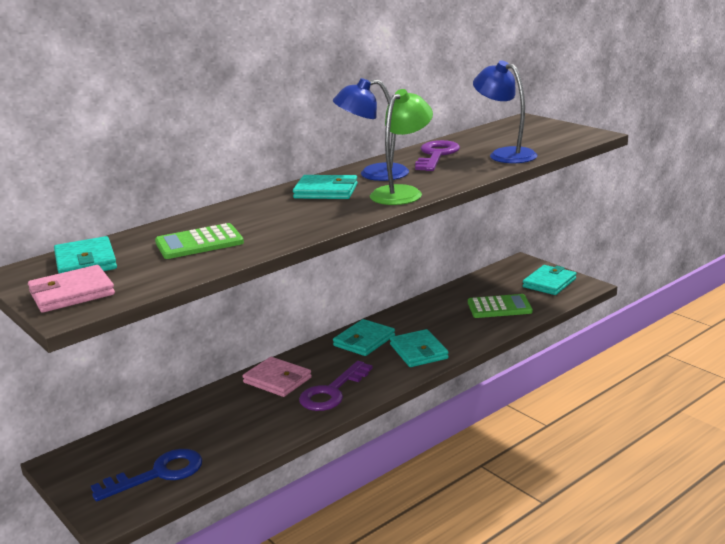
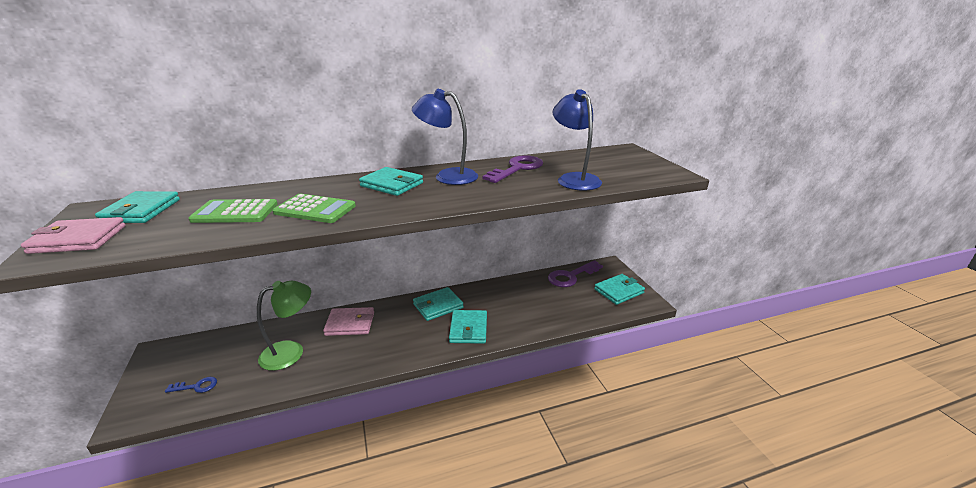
camera: 20 degrees right, 5 degrees up
blue key [91,449,203,502] -> blue key [165,377,217,393], size x0.52
pink wallet [243,357,312,397] -> pink wallet turned 60 degrees counterclockwise [323,307,374,336]
purple key [299,361,373,411] -> purple key moved to [548,260,603,287]
green lamp [370,89,433,205] -> green lamp moved to [257,281,311,371]
green calculator [468,294,533,318] -> green calculator moved to [273,194,356,223]

